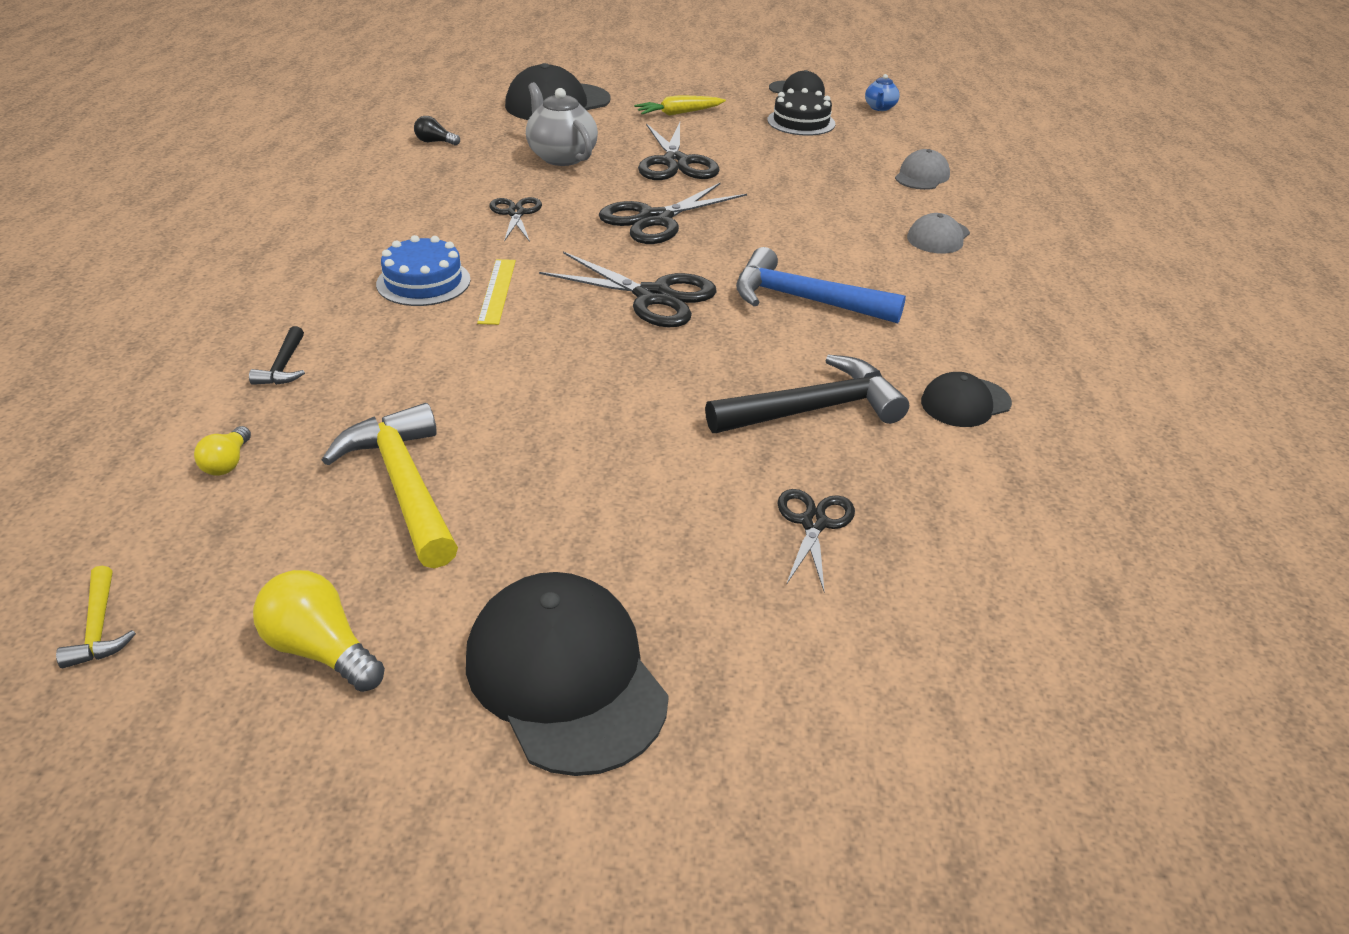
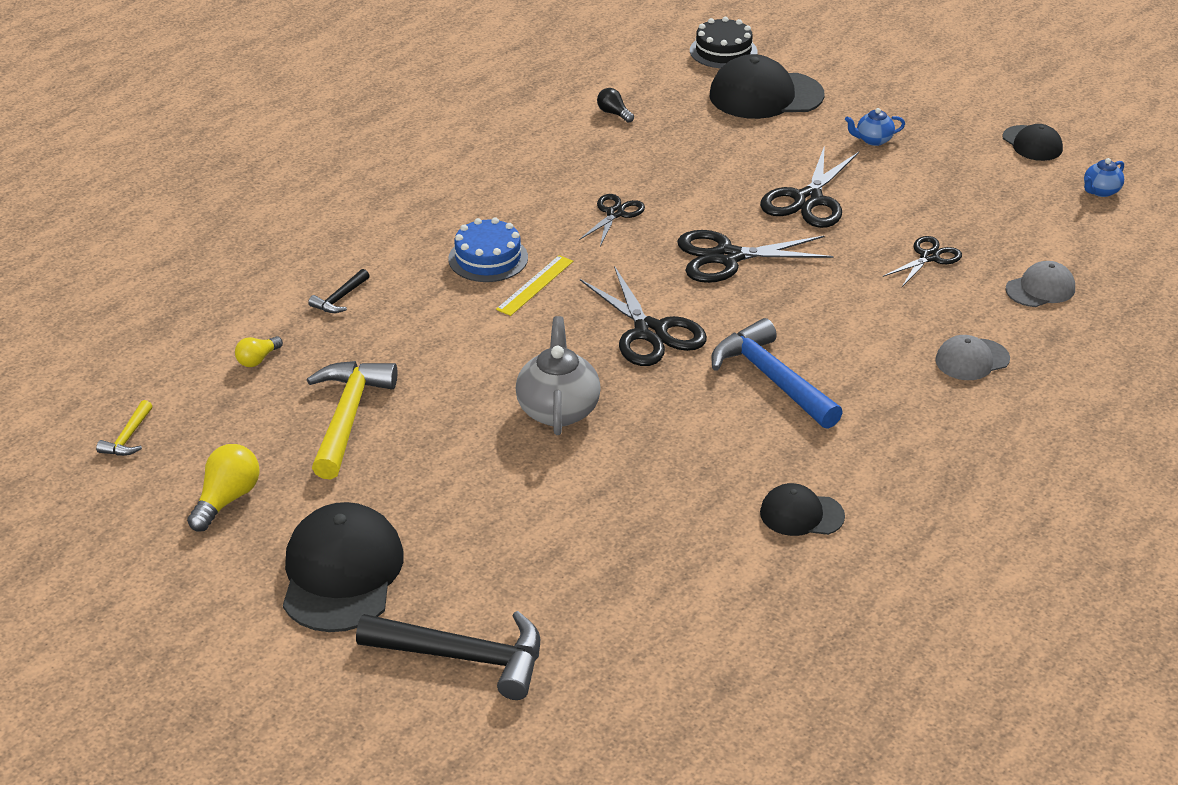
camera: 35 degrees right, 0 degrees up
yellow light bulb [253,570,385,692] -> yellow light bulb turned 45 degrees clockwise [187,444,260,532]
grey teapot [526,82,598,166] -> grey teapot moved to [516,316,601,435]
yellow carrot [634,95,726,116] -> blue teapot [845,108,905,146]
black hammer [705,354,909,433] -> black hammer moved to [356,611,540,700]
black cake [767,88,836,136] -> black cake moved to [690,17,757,68]
black scissors [777,489,855,591] -> black scissors moved to [883,236,962,287]

